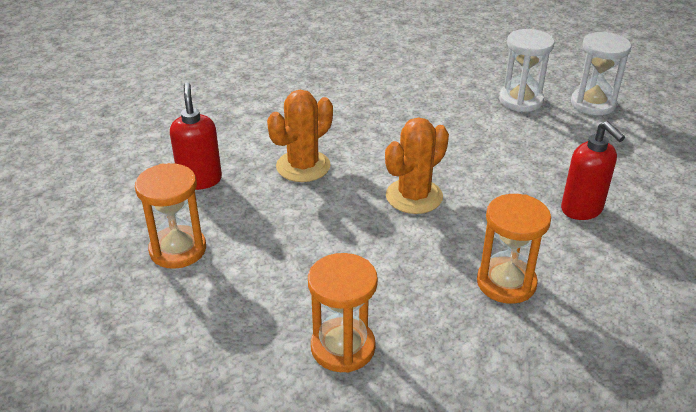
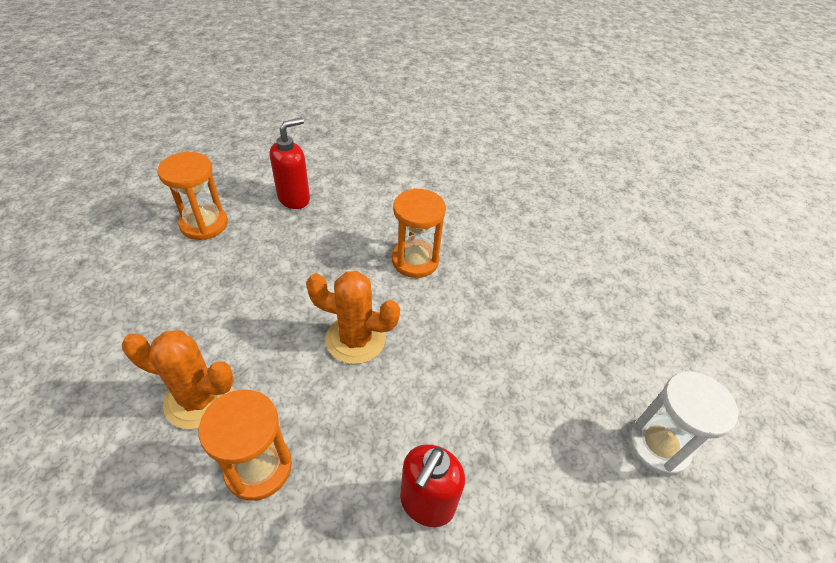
camera: 55 degrees right, 10 degrees up
orange cactus [267,90,333,182] -> orange cactus moved to [122,330,234,429]
orange hourglass [308,253,378,373] -> orange hourglass moved to [392,188,446,278]
white hourglass [499,29,554,112] -> none

